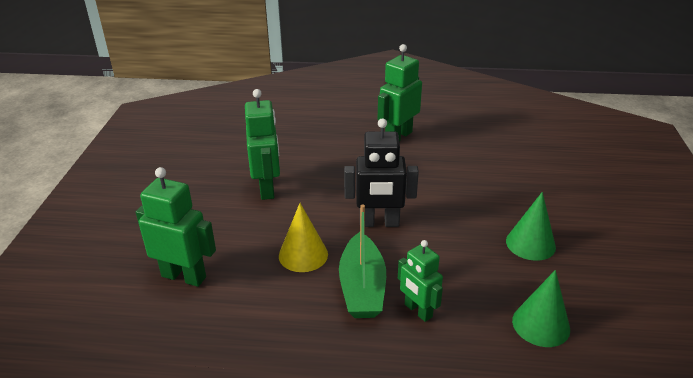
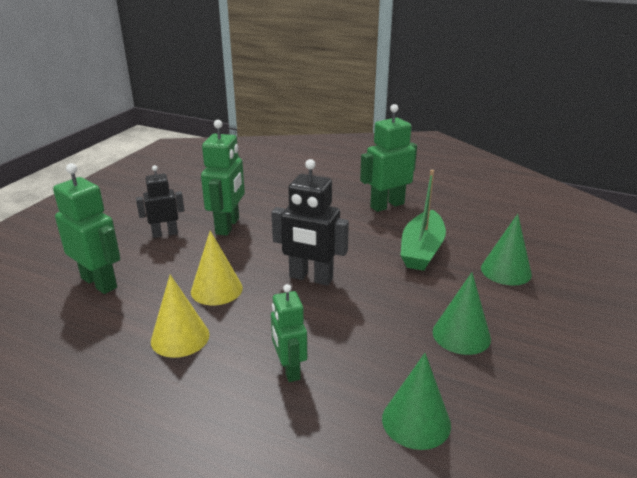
camera: 20 degrees right, 5 degrees down
green boat [339,205,386,318] -> green boat moved to [400,170,446,271]
none -> black robot [136,165,184,238]
none -> yellow cone [151,275,209,358]
none -> green cone [481,214,532,285]

